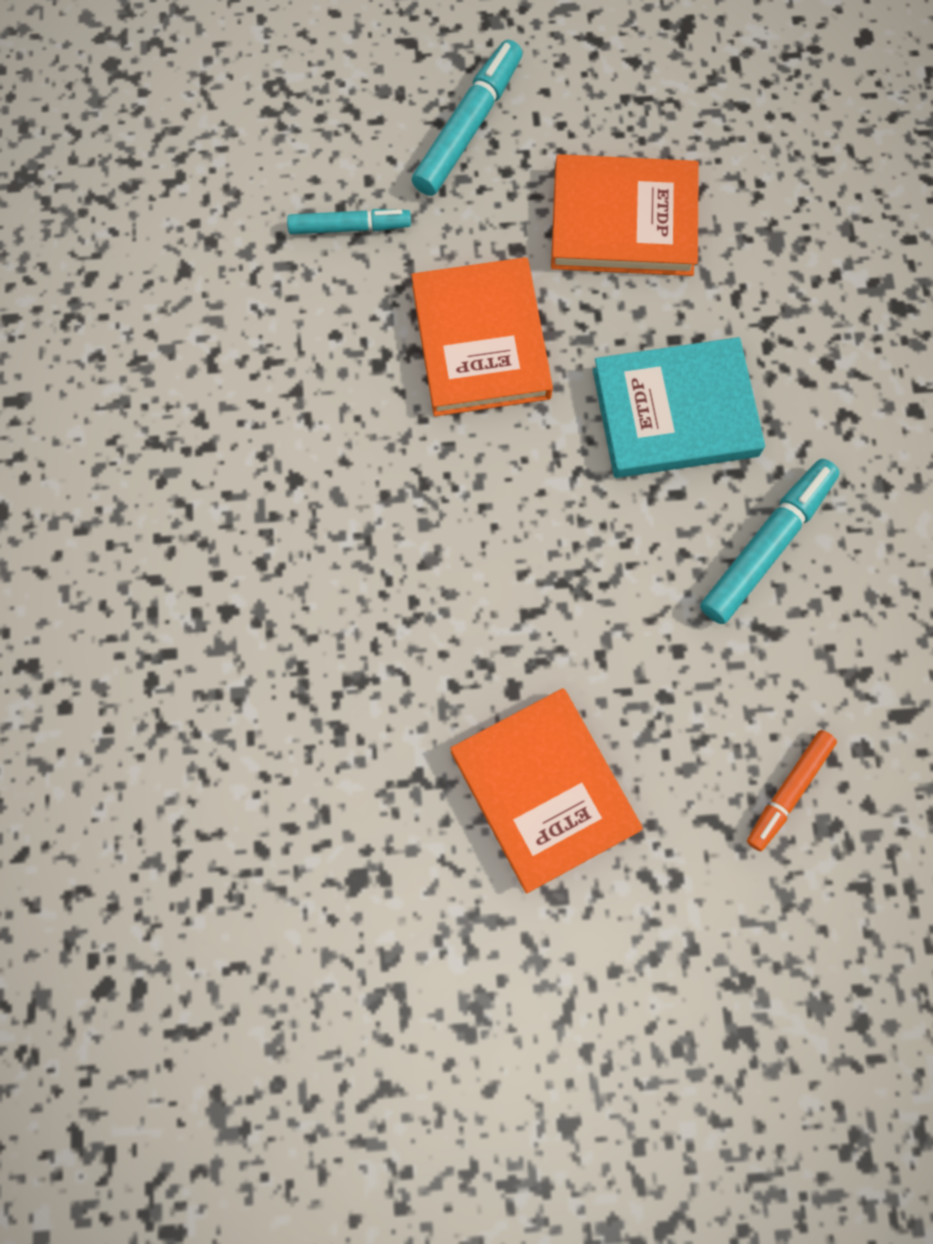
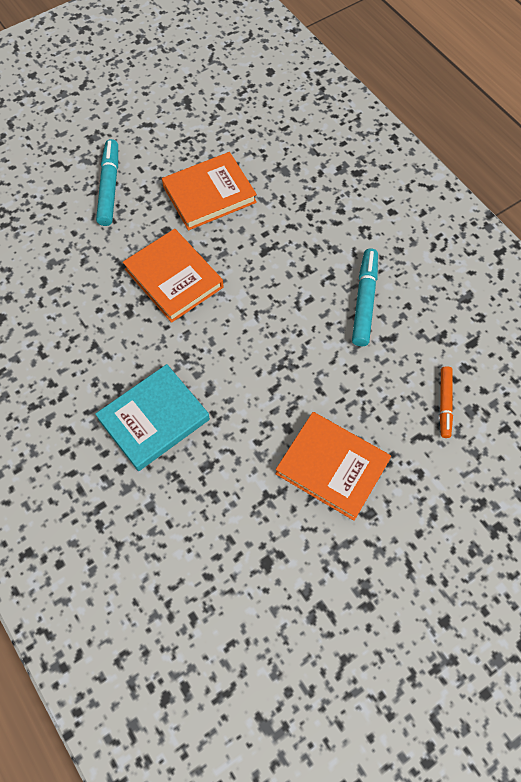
camera: 30 degrees left, 10 degrees down
turquoise marker [287,209,411,234] -> none
turquoise book [593,337,765,478] -> turquoise book moved to [95,364,210,471]

